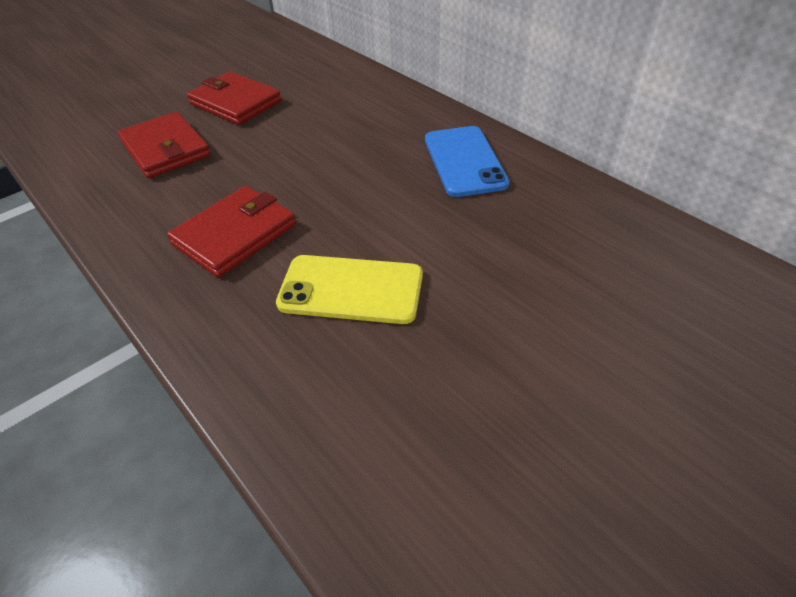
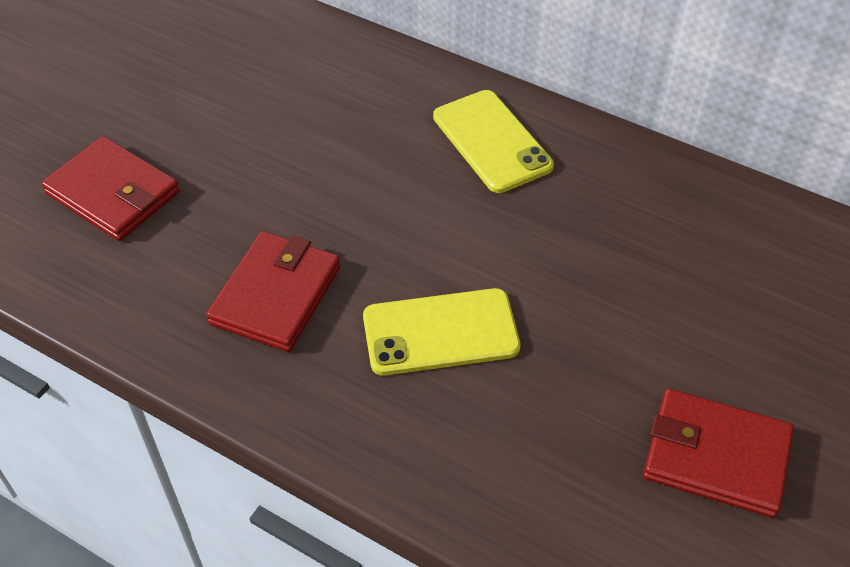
camera: 20 degrees left, 5 degrees up
red wallet [187,72,282,125] -> red wallet moved to [643,389,794,518]
blue phone [425,126,510,197] -> yellow phone [433,90,554,193]

